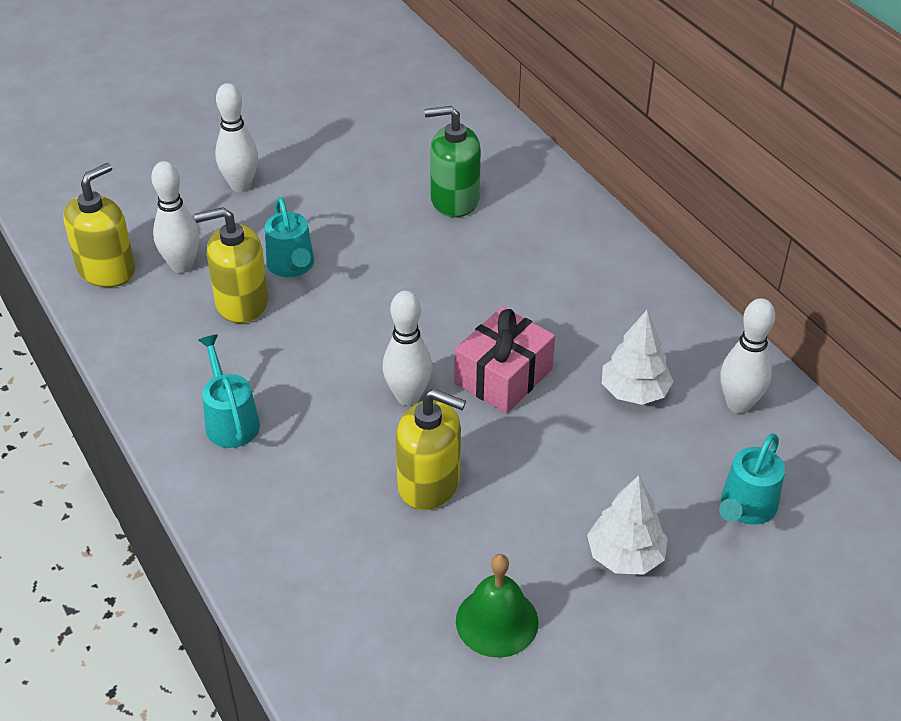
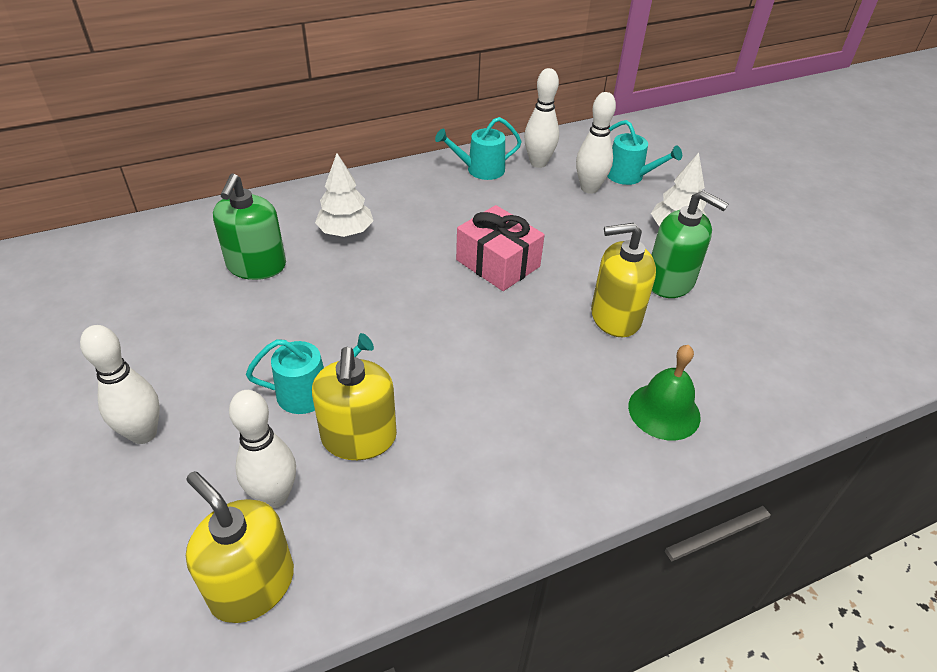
camera: 85 degrees left, 0 degrees up
turquoise watering can [198,334,260,448] -> turquoise watering can moved to [435,117,522,180]
white bowling pin [383,291,432,406] -> white bowling pin moved to [576,92,616,194]
yellow soap dispenser [396,389,466,510] -> yellow soap dispenser turned 120 degrees counterclockwise [591,223,656,337]
green bell [456,554,539,658] -> green bell moved to [628,345,700,441]
white tree [602,310,673,405] -> white tree moved to [315,153,374,237]
none -> green soap dispenser [652,190,728,298]

